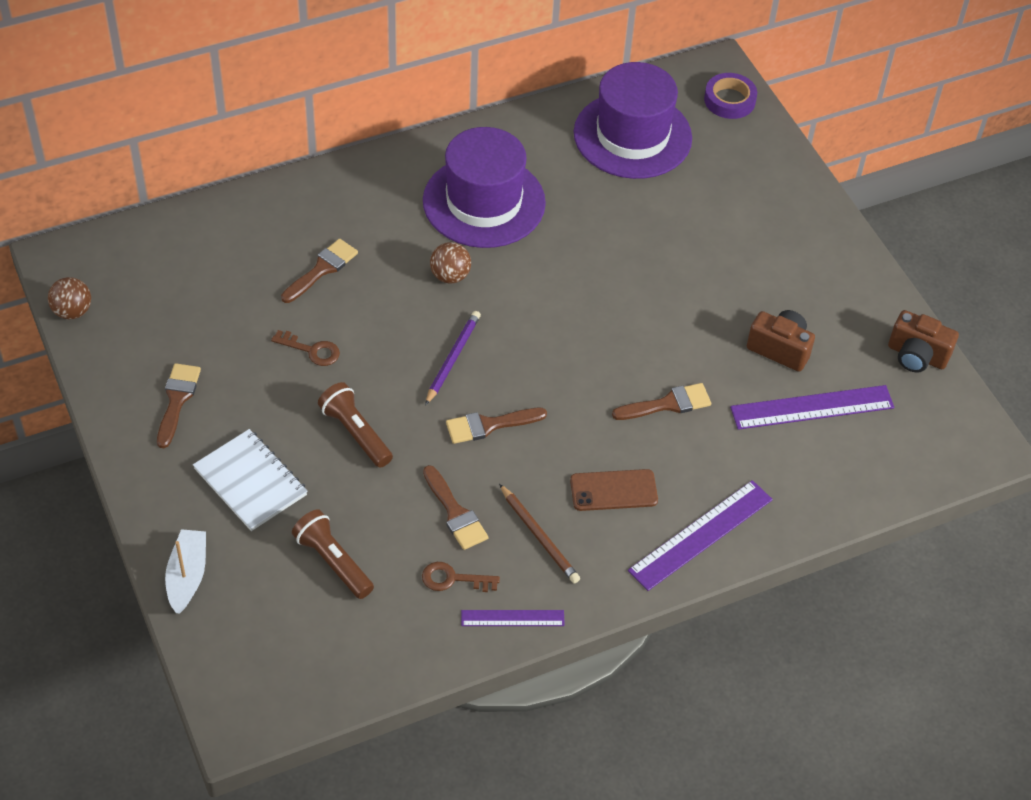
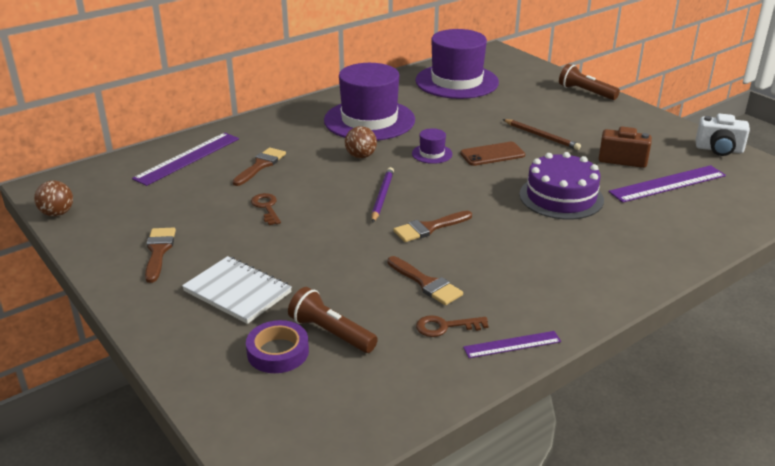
camera: 10 degrees left, 20 degrees down
white boat [165,529,206,613] -> none
brown key [271,330,340,366] -> brown key turned 120 degrees counterclockwise [251,193,281,225]
brown flashlight [318,382,393,468] -> brown flashlight moved to [559,64,620,100]
brown pencil [499,484,580,583] -> brown pencil moved to [503,119,581,150]
brown phone [570,469,658,511] -> brown phone moved to [460,142,525,166]
brown brush [612,383,711,420] -> purple cake [519,152,604,220]
purple ruler [628,480,773,591] -> purple ruler moved to [132,133,239,186]
purple tape [704,73,757,119] -> purple tape moved to [246,320,309,373]
brown camera [888,310,959,373] -> white camera [695,114,750,156]
none -> purple hat [412,128,453,164]

